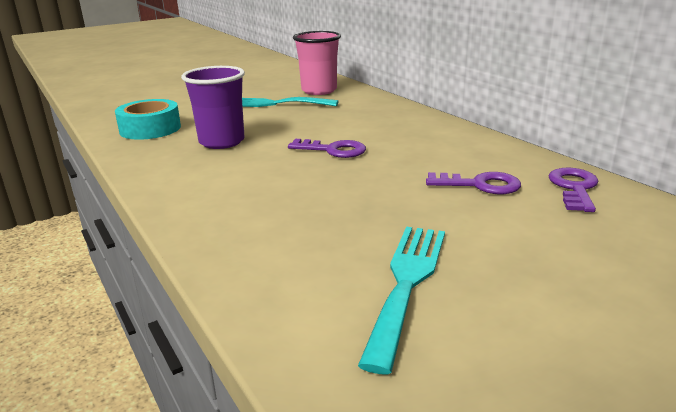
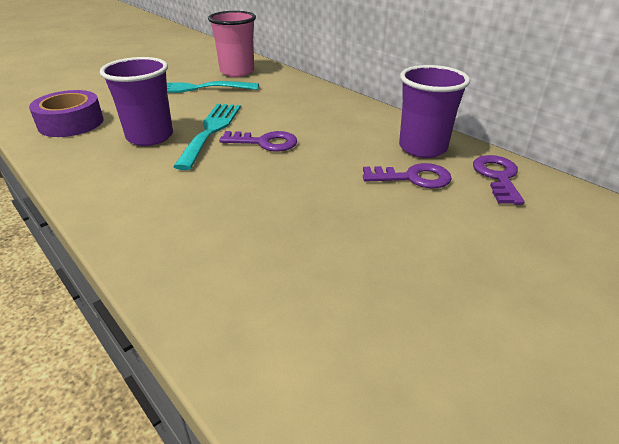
camera: 10 degrees left, 10 degrees up
turquoise tape [115,99,181,140] -> purple tape [29,90,103,137]
turquoise fork [358,227,445,374] -> turquoise fork moved to [173,104,241,170]
none -> purple cup [399,65,470,158]

